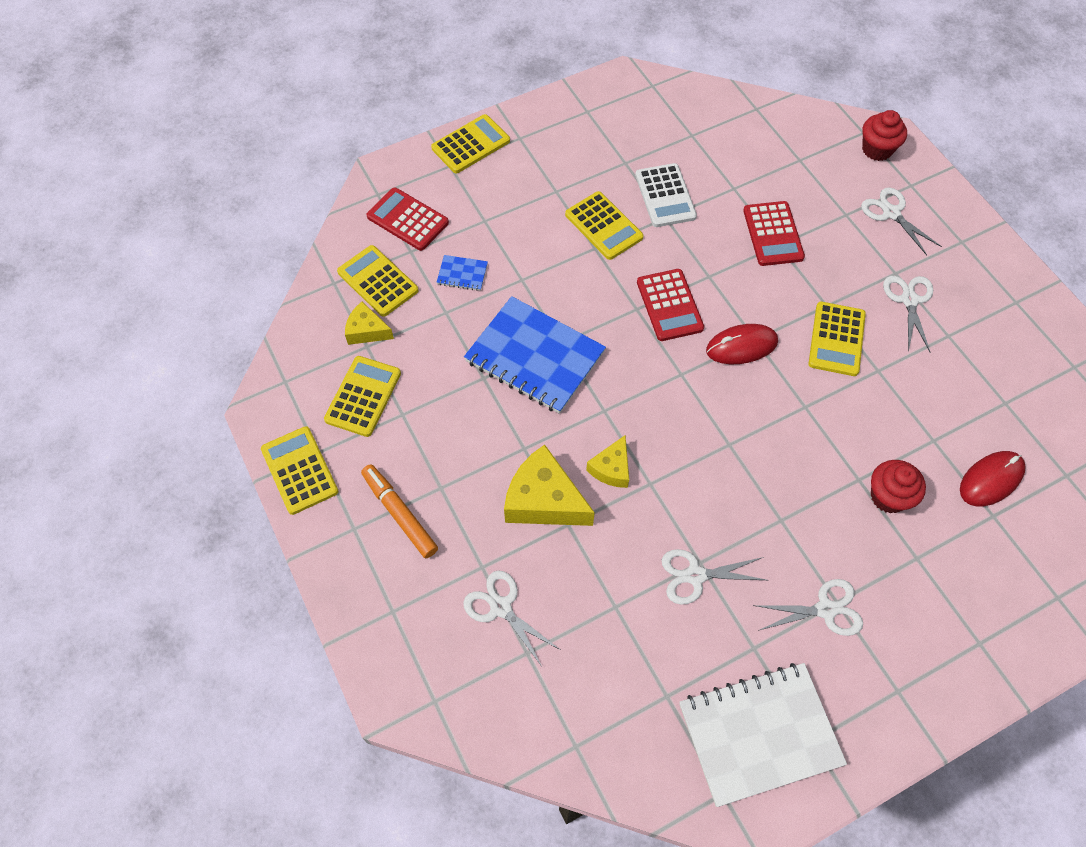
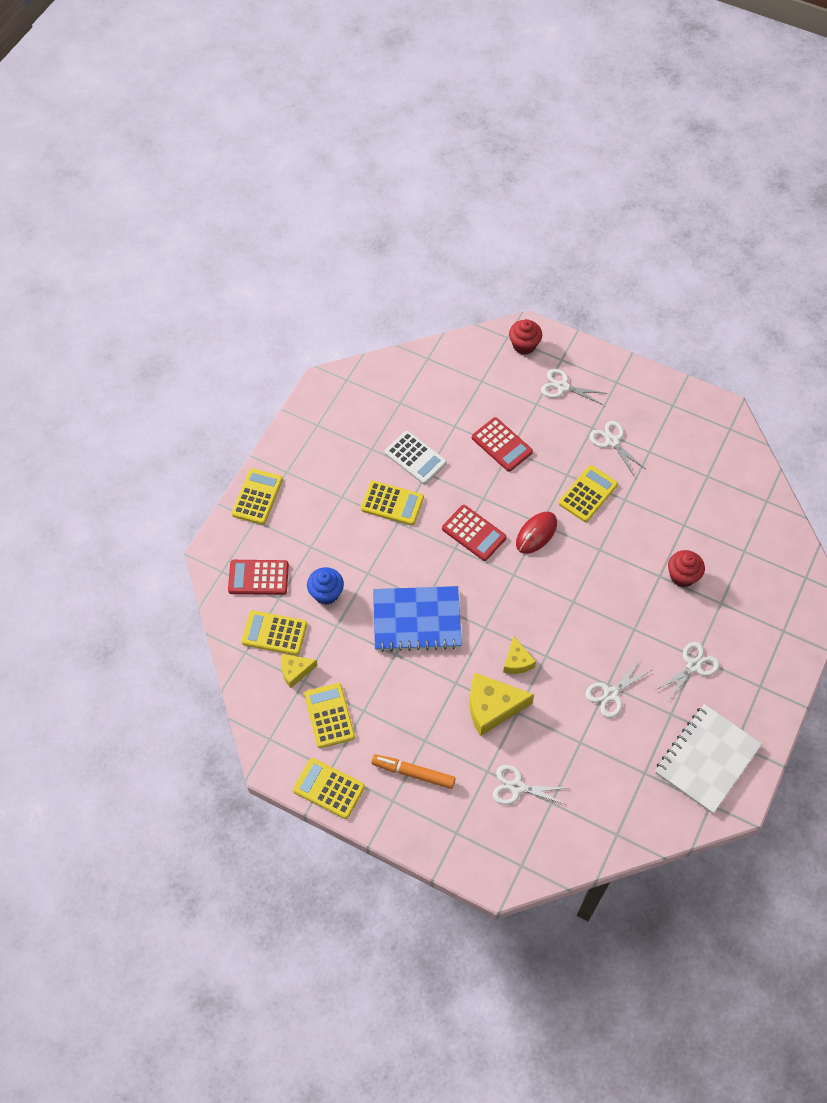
camera: 35 degrees left, 0 degrees up
blue notebook [436,255,488,291] -> blue cupcake [307,567,344,605]
yellow calculator [808,302,866,376] -> yellow calculator turned 120 degrees counterclockwise [558,465,618,522]
red mouse [960,451,1026,506] -> none

